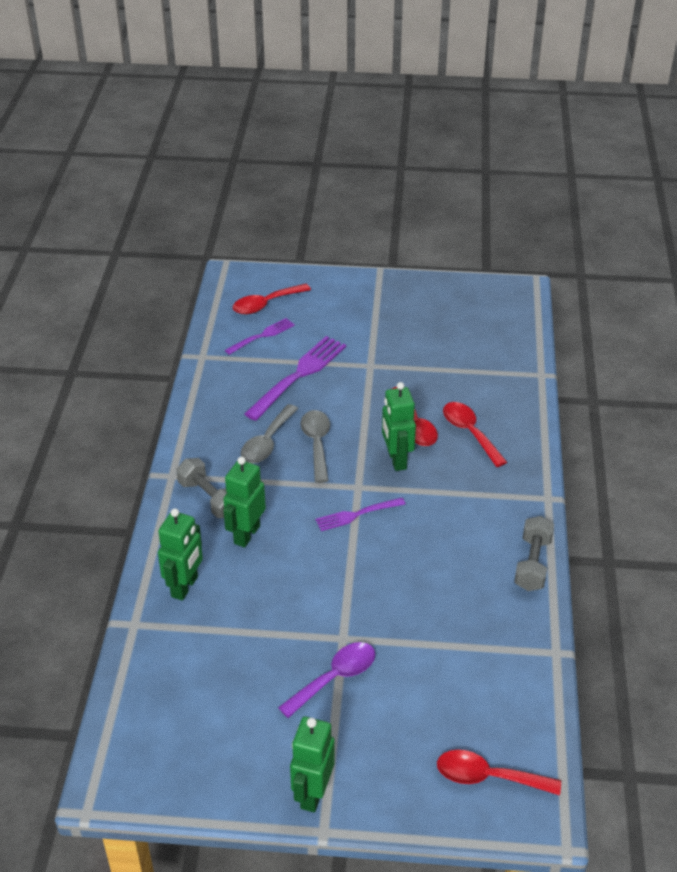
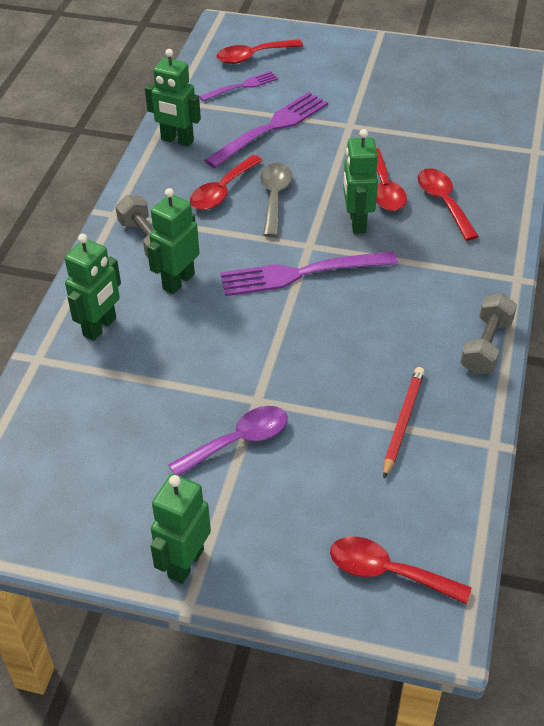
camera: 10 degrees right, 5 degrees up
grey spoon [241,404,298,463] -> red spoon [190,155,263,210]
purple fork [316,498,405,531] -> purple fork [220,251,398,296], size x1.76
none -> green robot [145,49,201,147]
none -> red pencil [383,367,425,478]

